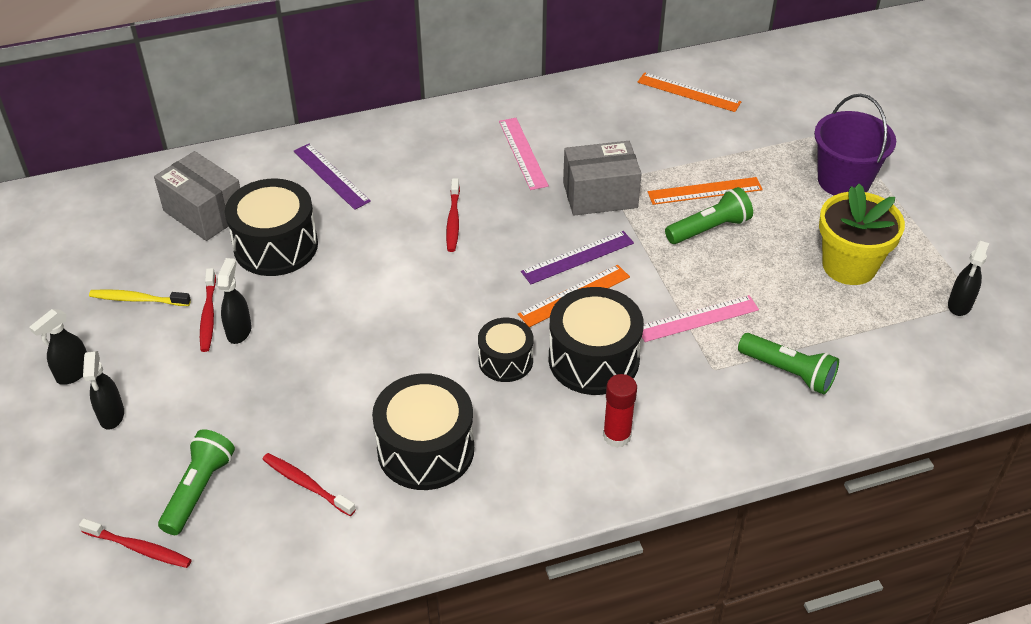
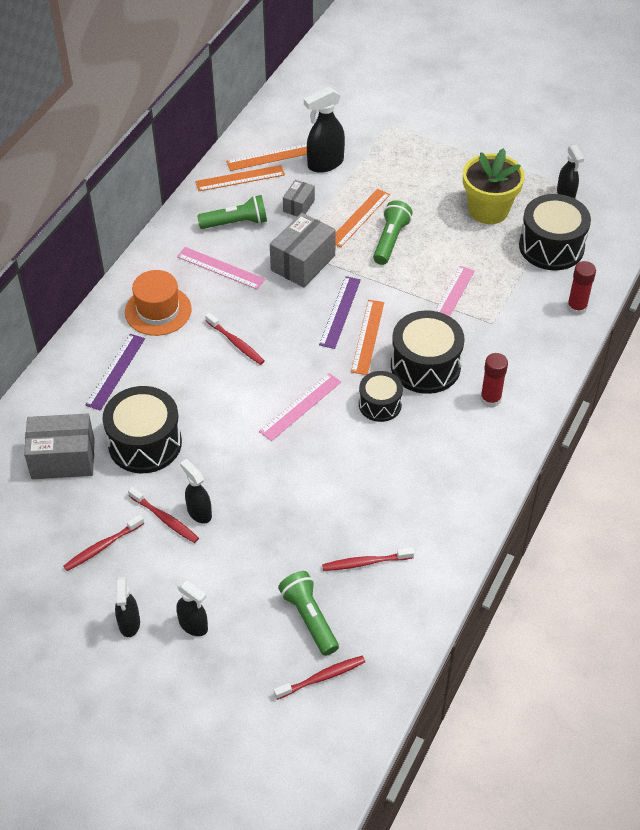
camera: 45 degrees left, 5 degrees up
yellow toothbrush [89,289,191,306] -> red toothbrush [63,514,144,571]
purple ruler [294,144,371,210] -> purple ruler turned 75 degrees counterclockwise [85,334,145,411]
black drum [372,373,474,490] -> black drum moved to [519,194,591,270]
green flashlight [738,333,839,395] -> green flashlight moved to [197,195,267,229]
purple bucket [814,94,896,196] -> none
none -> orange hat [125,270,192,336]
none -> orange ruler [196,165,285,191]
none -> pink ruler [259,373,341,441]
none -> grey box [283,180,315,217]
none -> black spray bottle [304,87,345,173]
none -> red glue stick [567,261,596,315]

